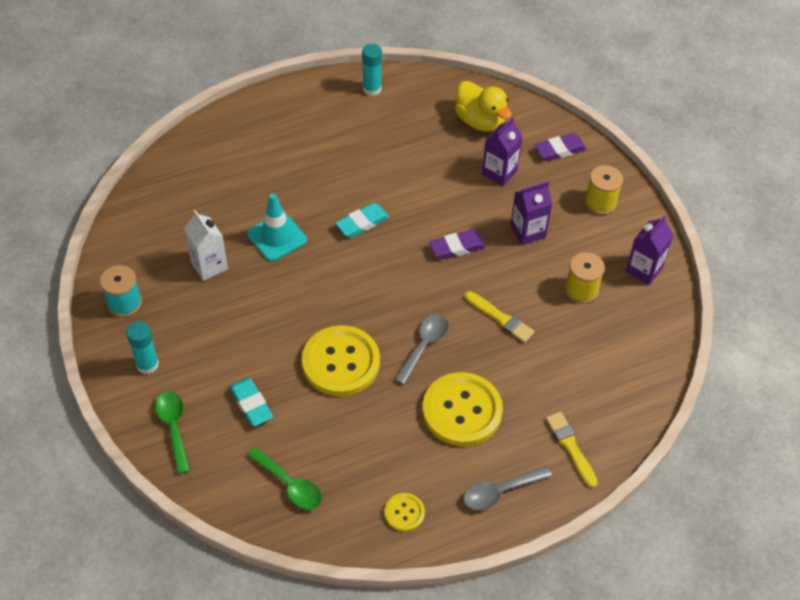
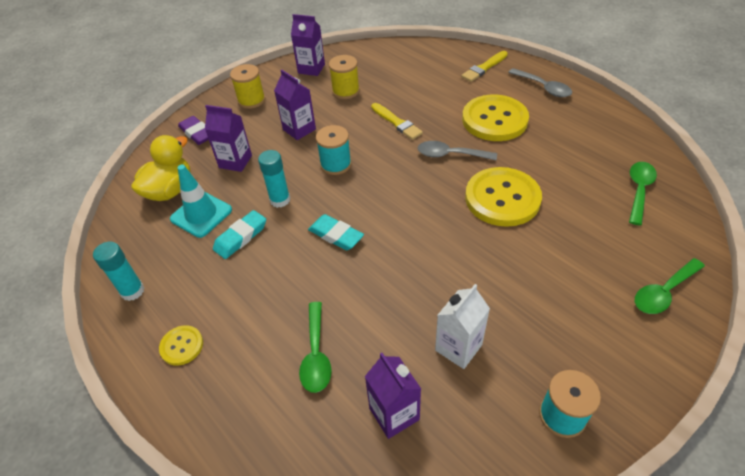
camera: 105 degrees left, 5 degrees down
turquoise glue stick [126,321,159,374] -> turquoise glue stick moved to [258,150,291,208]
turquoise eraser [229,378,273,427] -> turquoise eraser moved to [213,210,266,259]
turquoise traffic cone [247,193,307,261] -> turquoise traffic cone moved to [170,165,232,238]
yellow button [384,493,425,532] -> yellow button moved to [159,325,203,366]
purple eraser [429,230,485,260] -> turquoise spool [316,125,352,175]
yellow brush [465,291,535,343] -> yellow brush turned 120 degrees clockwise [371,103,423,140]
none -> green spoon [299,302,332,393]
none -> purple carton [365,353,421,439]

